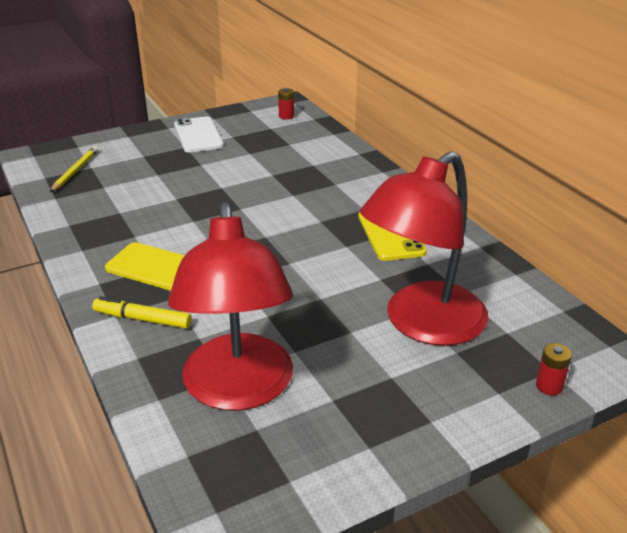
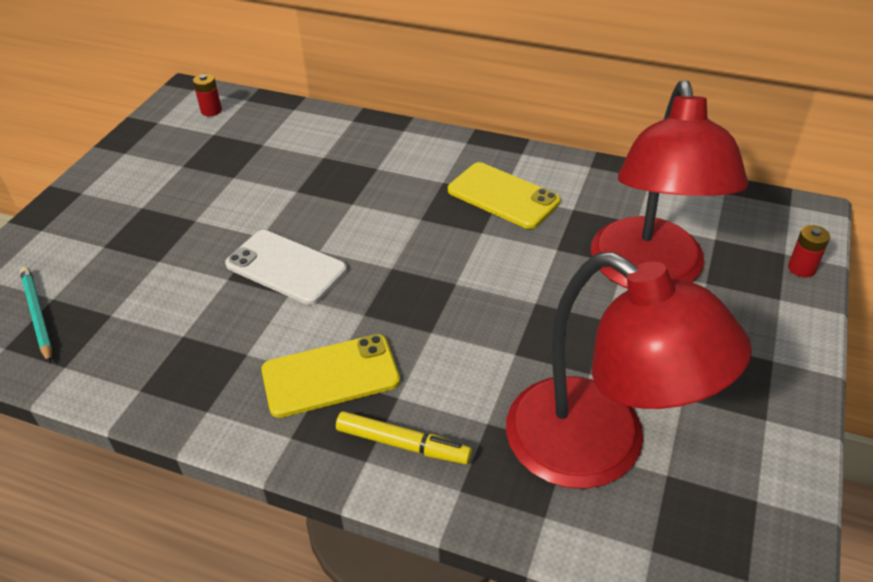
camera: 40 degrees left, 10 degrees up
yellow pencil [50,146,98,192] -> turquoise pencil [20,267,52,363]
yellow marker [92,296,192,329] -> yellow marker turned 135 degrees counterclockwise [336,411,472,464]
white phone [174,116,224,153] -> white phone moved to [225,230,347,305]

